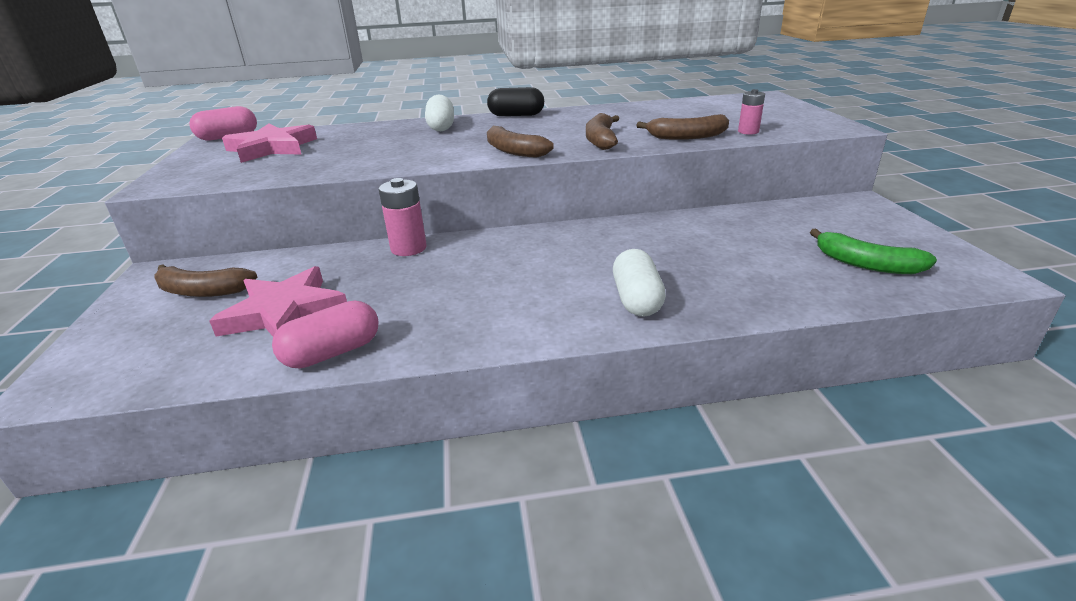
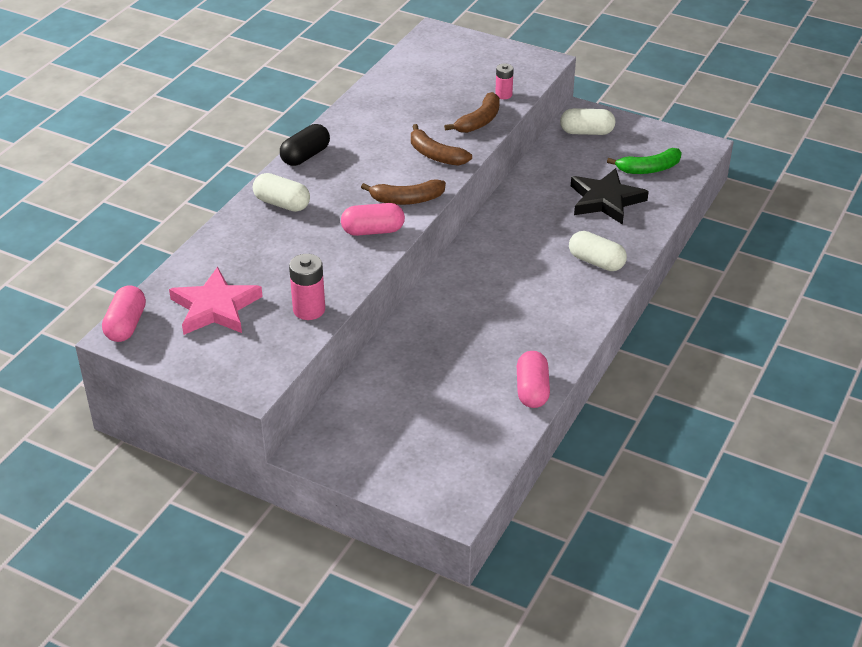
camera: 55 degrees left, 10 degrees up
brown banana [155,264,257,297] -> none
pink star [209,266,347,337] -> none
pink battery [379,178,427,256] -> pink battery moved to [289,254,325,320]
none -> pink capsule [341,203,405,236]
none -> white capsule [560,108,615,135]
none -> black star [571,168,649,225]

